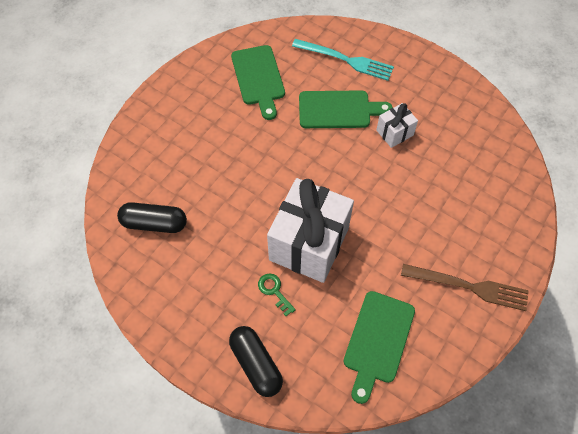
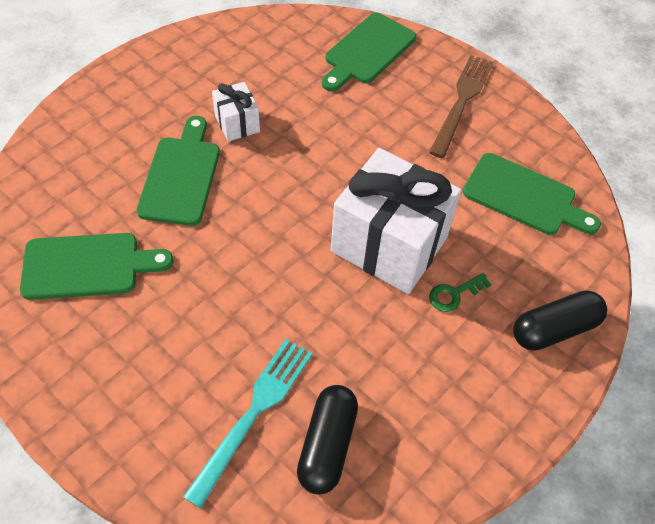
camera: 85 degrees left, 5 degrees down
turquoise fork [292,39,394,81] -> turquoise fork moved to [183,339,313,508]
none -> green cutting board [322,13,416,91]

